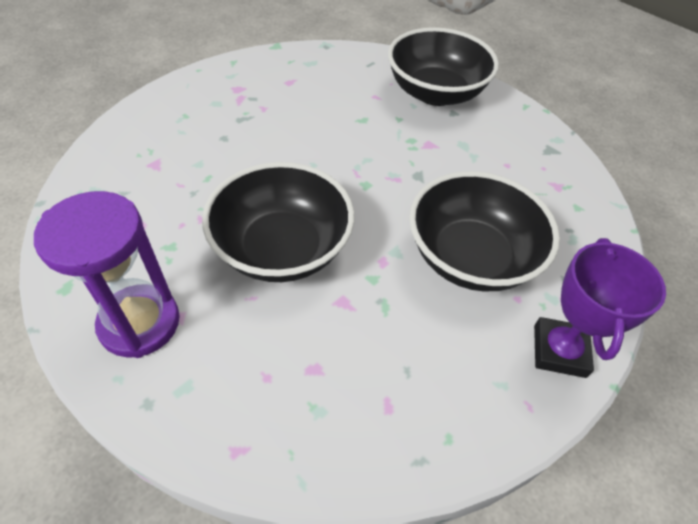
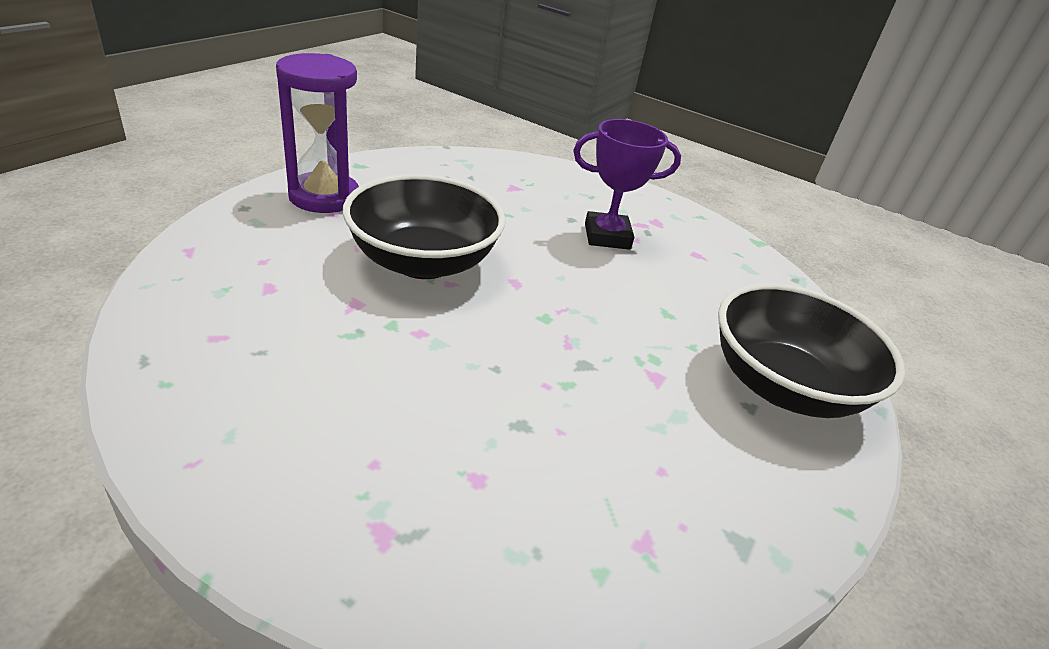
camera: 75 degrees right, 15 degrees down
black bowl [409,171,560,292] -> none
purple trophy [534,238,666,378] -> purple trophy moved to [573,119,681,250]

